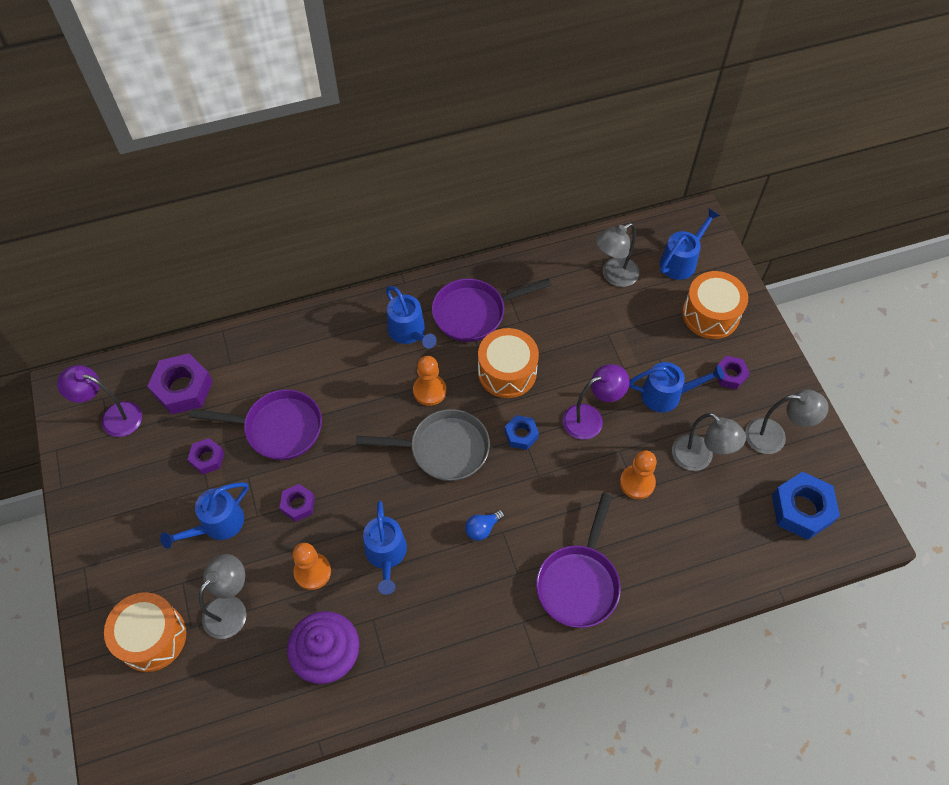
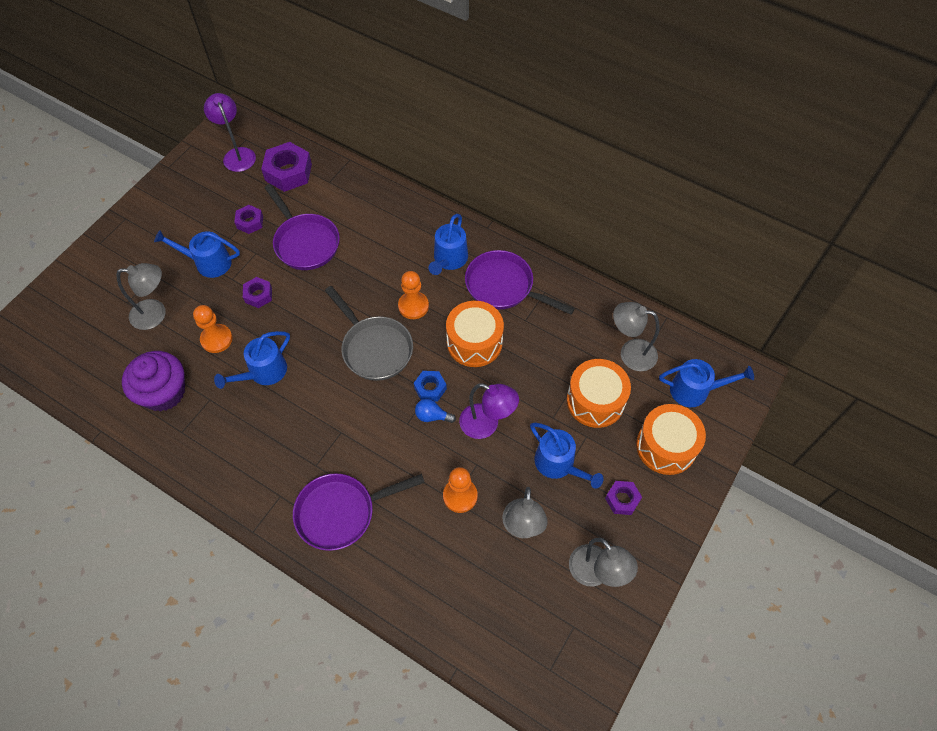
camera: 50 degrees right, 0 degrees up
orange drum [104,592,186,672] -> orange drum moved to [567,359,631,428]
blue light bulb [465,510,504,541] -> blue light bulb moved to [415,399,456,423]
blue nut [772,472,840,540] -> none

